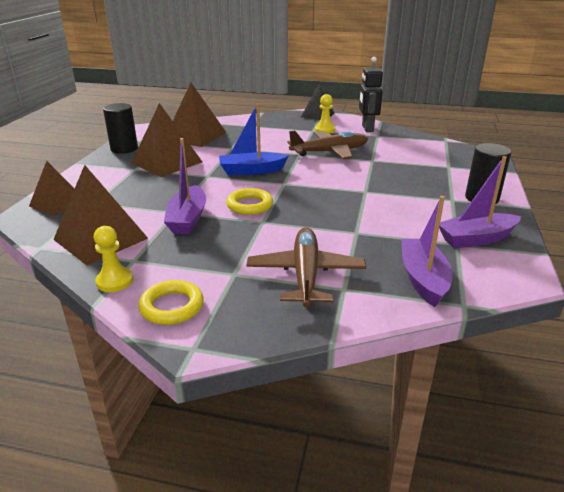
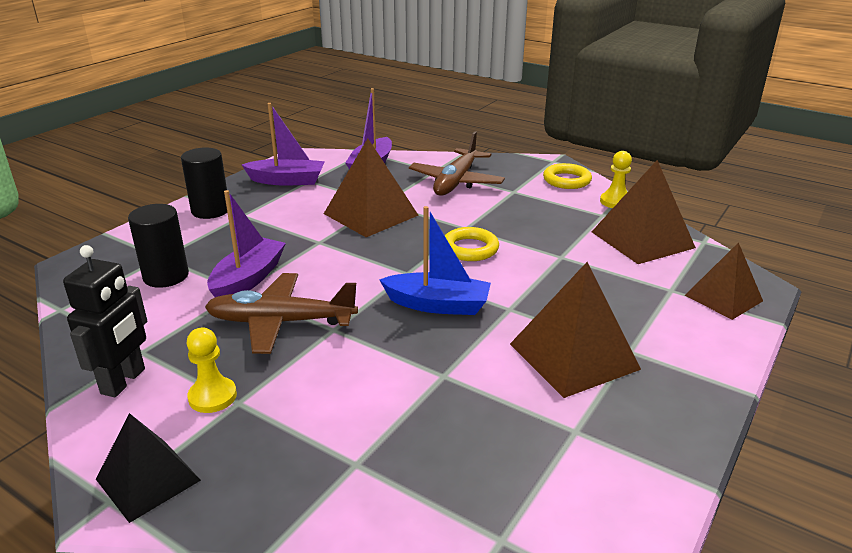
camera: 160 degrees left, 0 degrees up
black cylinder [103,103,138,154] -> black cylinder moved to [128,204,189,288]
purple boat [164,138,206,234] -> purple boat moved to [207,190,286,297]
brown pyramid [173,83,227,147] -> brown pyramid moved to [324,138,419,237]

